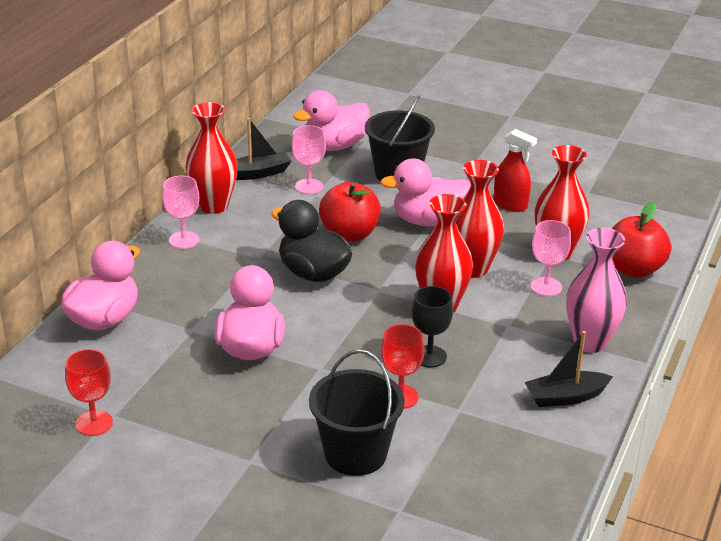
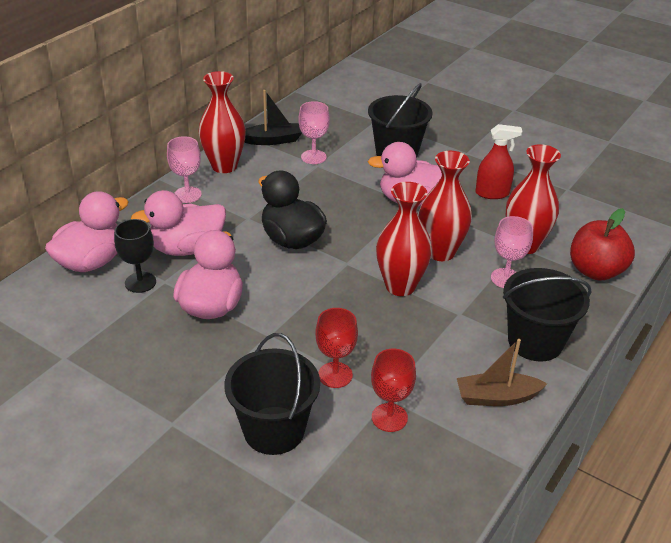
camera: 10 degrees right, 5 degrees up
red goblet [65,349,113,436] -> red goblet moved to [371,349,416,432]
pink duck [293,90,370,151] -> pink duck moved to [131,190,226,256]
red apple [319,182,381,242] -> none
black goblet [412,286,453,368] -> black goblet moved to [114,219,156,293]
red spray bottle [494,129,537,212] -> red spray bottle turned 45 degrees counterclockwise [475,124,522,199]
black boat [524,331,613,407] -> brown boat [457,339,547,406]
pink vase [566,228,627,353] -> black bucket [503,268,591,362]

